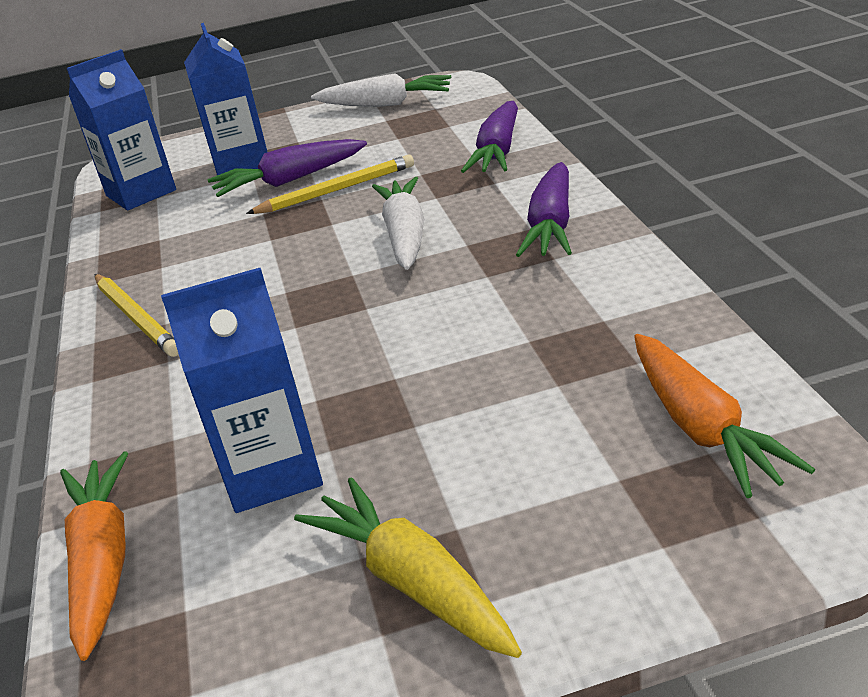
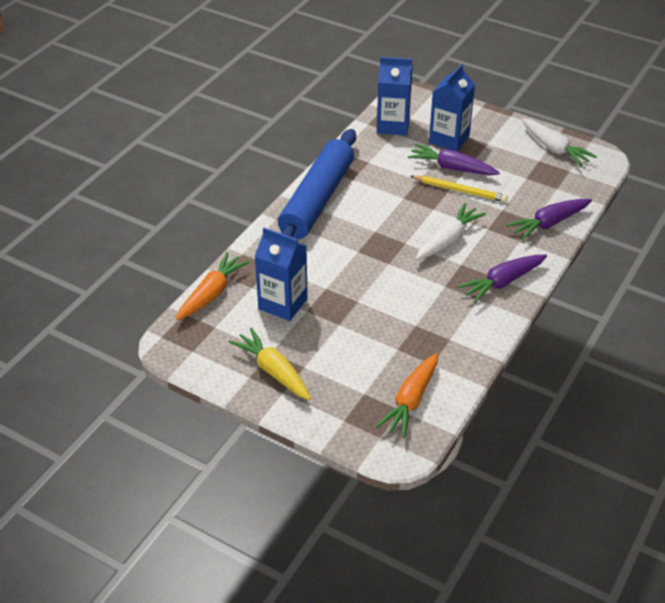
camera: 40 degrees right, 10 degrees up
yellow pencil [95,274,179,357] -> blue rolling pin [278,129,356,239]
yellow carrot [294,477,522,658] -> yellow carrot turned 45 degrees counterclockwise [229,328,311,400]

